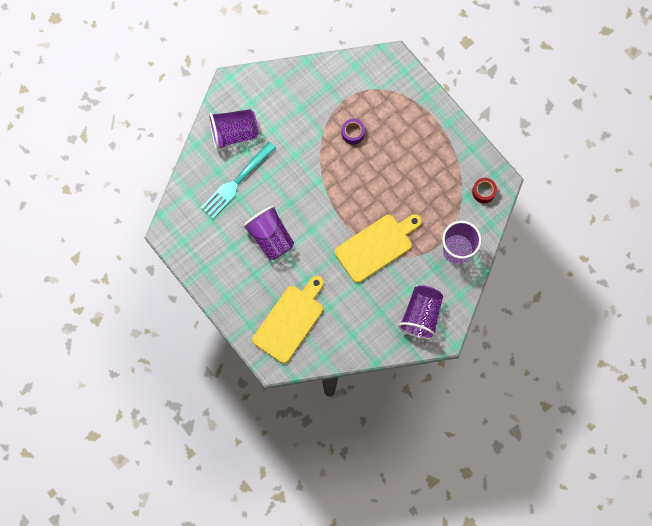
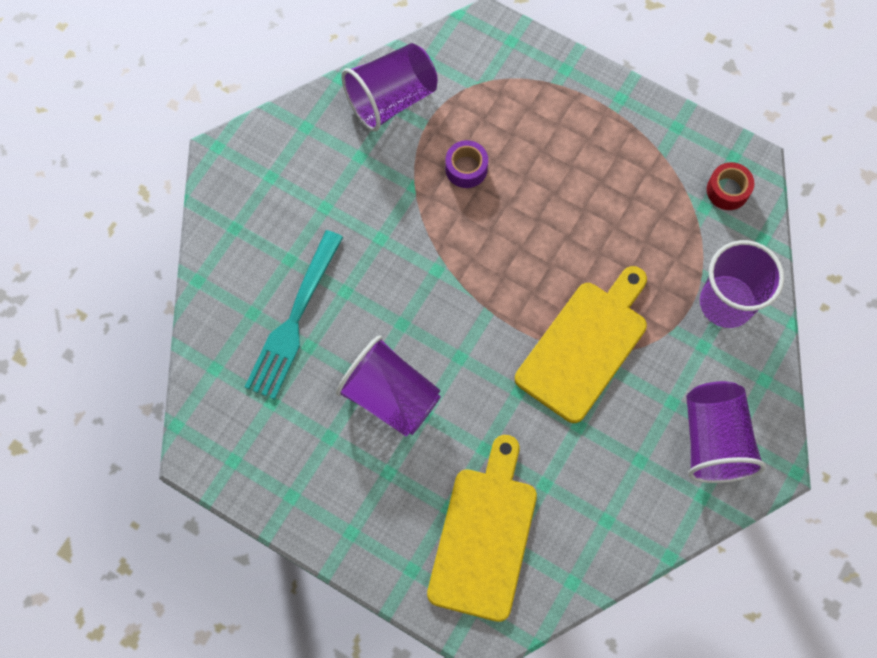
camera: 20 degrees left, 5 degrees down
purple cup [209,109,258,150] -> purple cup moved to [341,43,438,132]

